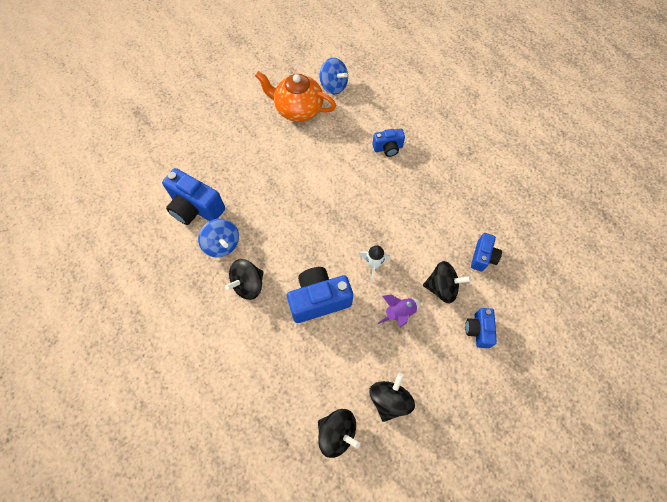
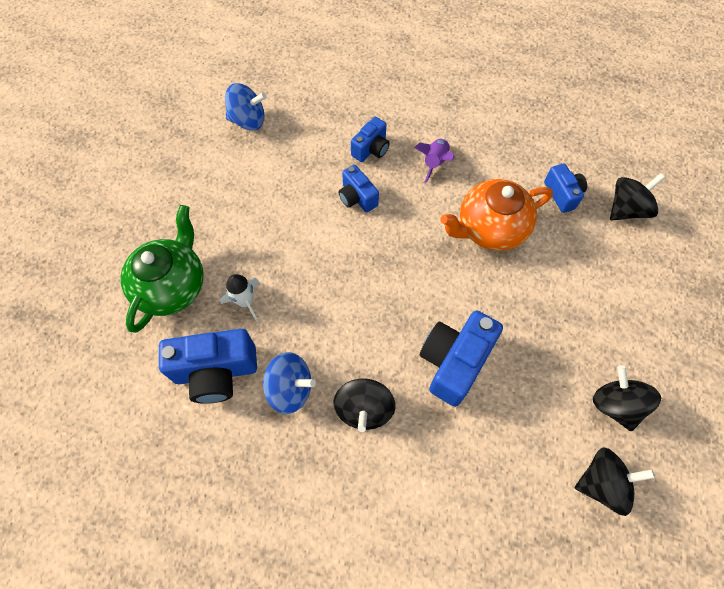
camera: 40 degrees left, 0 degrees up
orange teapot [255,71,336,122] -> orange teapot moved to [440,179,553,251]
white rocket [359,245,390,282] -> white rocket moved to [220,274,260,322]
purple rocket [378,294,421,327] -> purple rocket moved to [414,139,454,183]
black spinning top [423,261,471,304] -> black spinning top moved to [610,173,665,220]
blue camera [465,308,497,348] -> blue camera moved to [338,165,379,212]
none -> green teapot [120,205,204,333]

